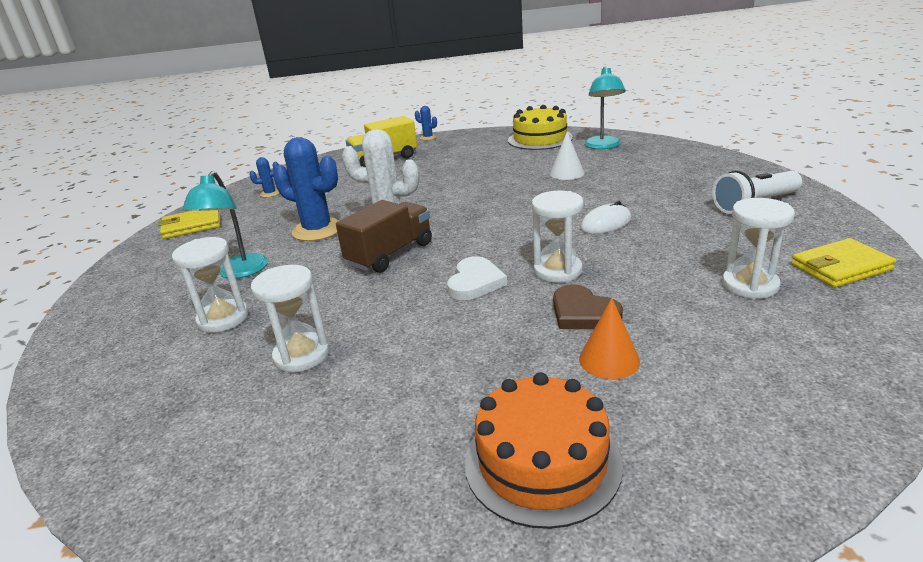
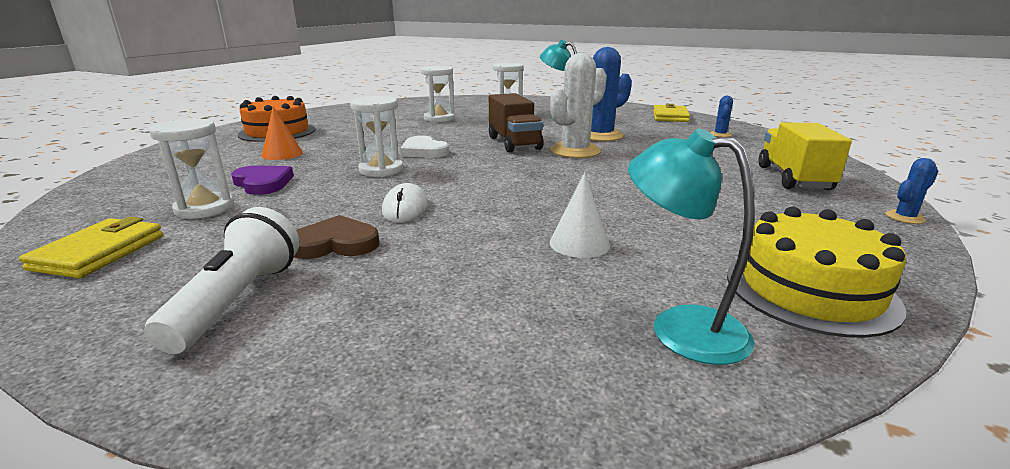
camera: 120 degrees right, 5 degrees down
brown heart [553,284,623,329] -> brown heart moved to [293,215,380,259]
none -> purple heart [231,165,294,195]

